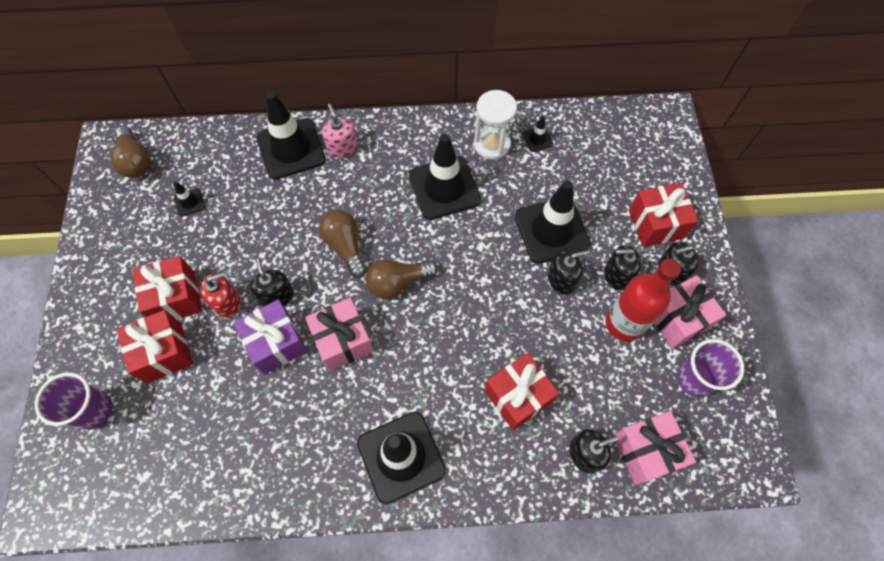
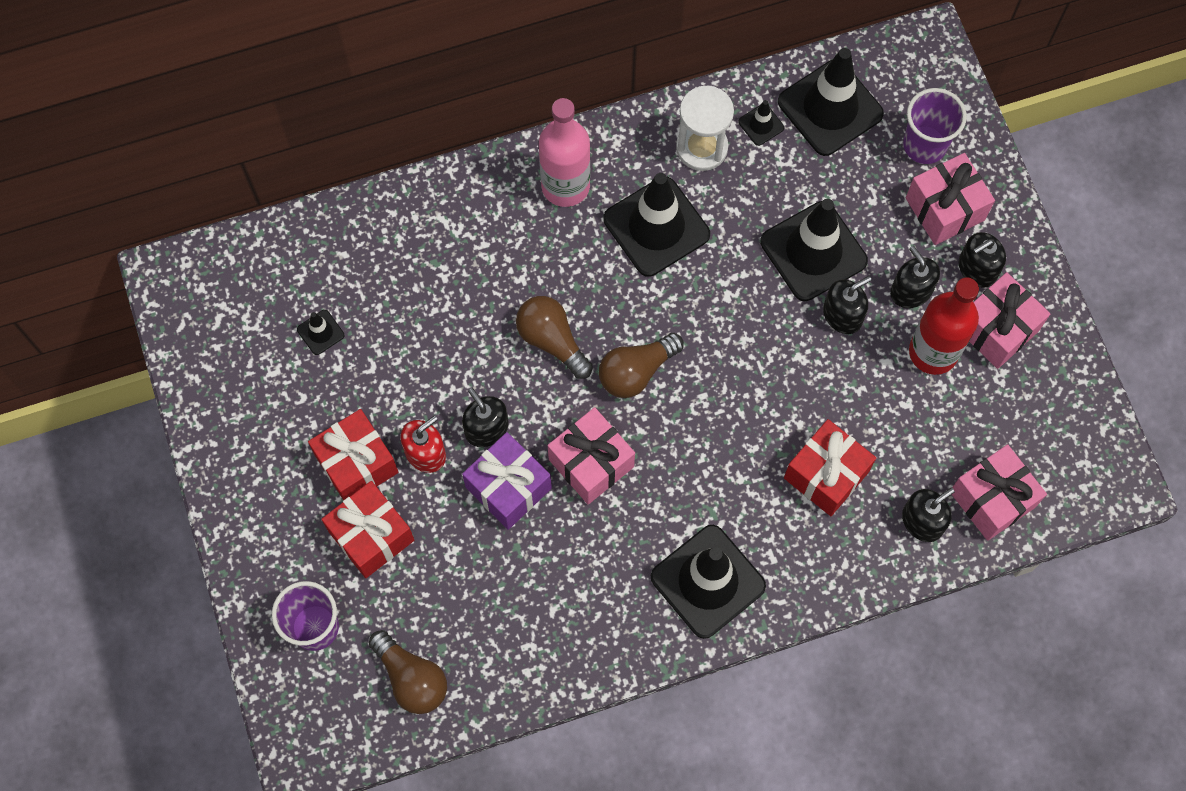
camera: 15 degrees left, 5 degrees up
brown light bulb [110,126,151,178] -> brown light bulb moved to [369,630,447,714]
black traffic cone [256,91,326,179] -> black traffic cone moved to [778,48,884,156]
pink soap dispenser [322,104,358,158] -> none
black soap dispenser [604,245,641,290] -> black soap dispenser turned 75 degrees clockwise [890,246,940,308]
red gift [629,183,698,247] -> pink gift [906,153,995,245]
purple cup [677,339,744,397] -> purple cup moved to [903,88,967,164]
none -> pink bottle [539,98,590,207]

